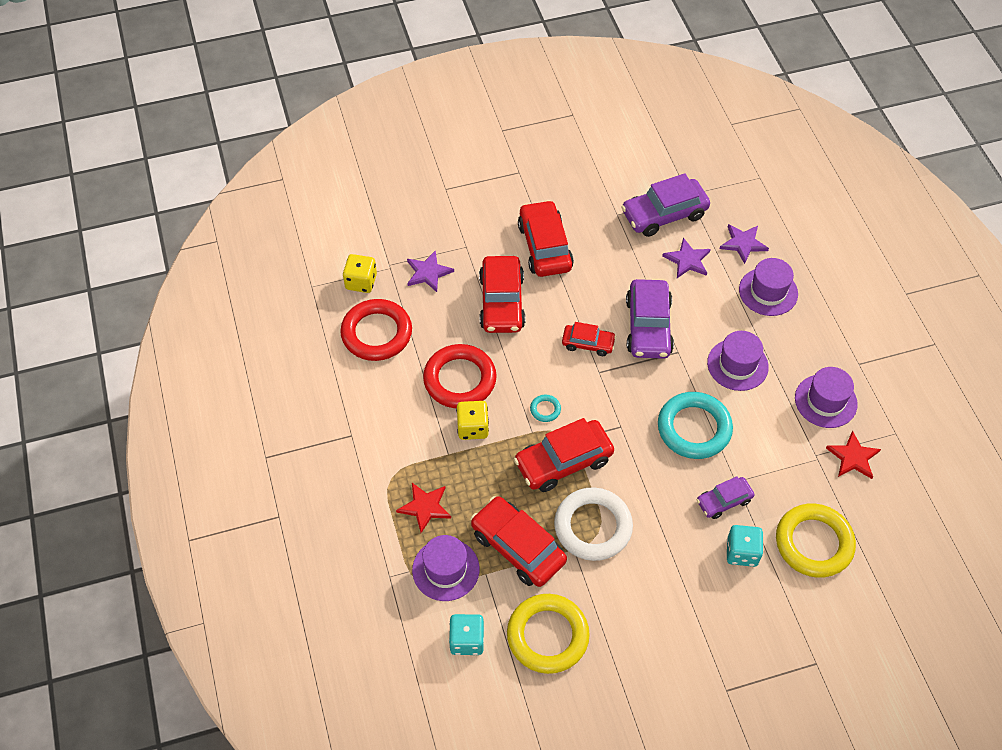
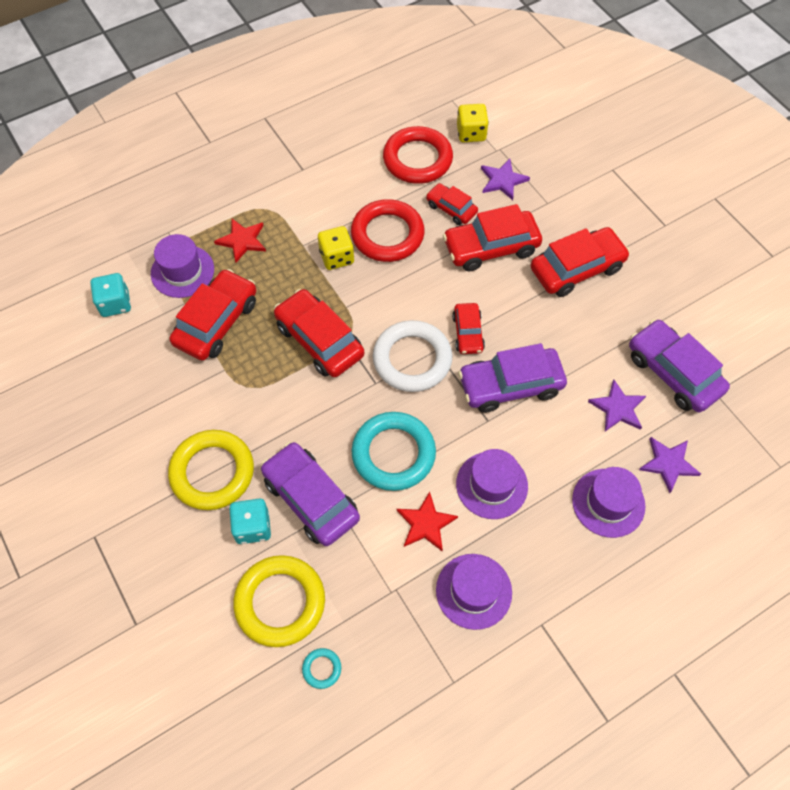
camera: 75 degrees right, 5 degrees up
yellow ring [507,594,590,674] -> yellow ring moved to [168,430,254,510]
turquoise ring [530,395,561,422] -> turquoise ring moved to [302,648,341,689]
white ring [554,487,633,561] -> white ring moved to [373,320,452,392]
purple car [697,476,754,519] -> purple car [261,442,360,546], size x1.75
red star [826,430,881,479] -> red star moved to [397,492,458,551]
none -> red car [426,183,478,225]

